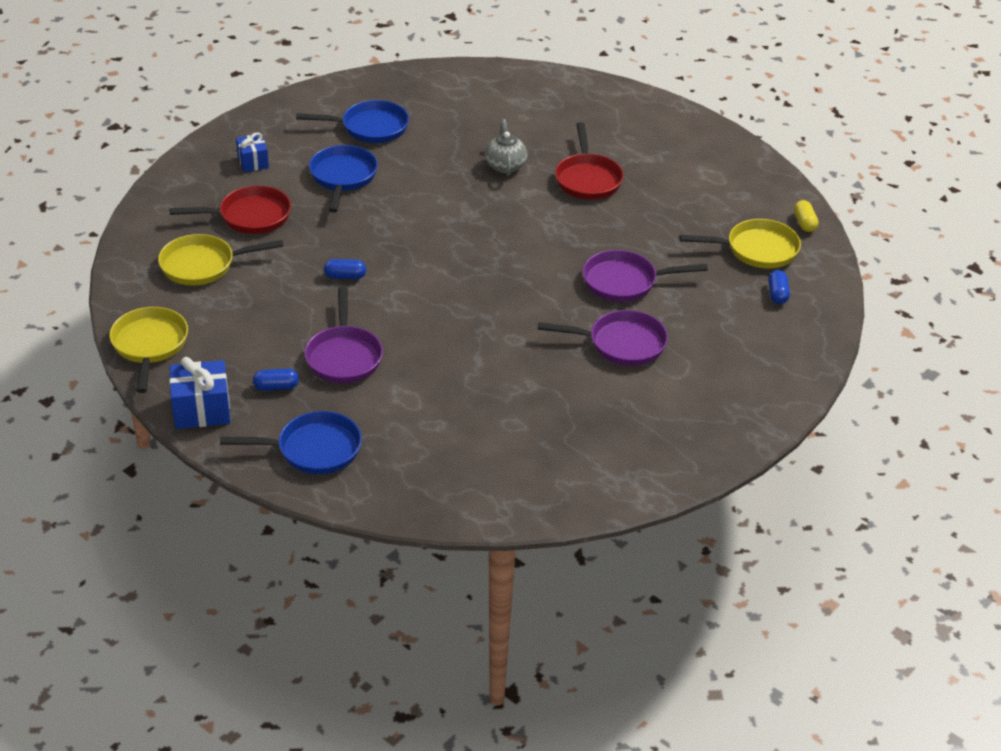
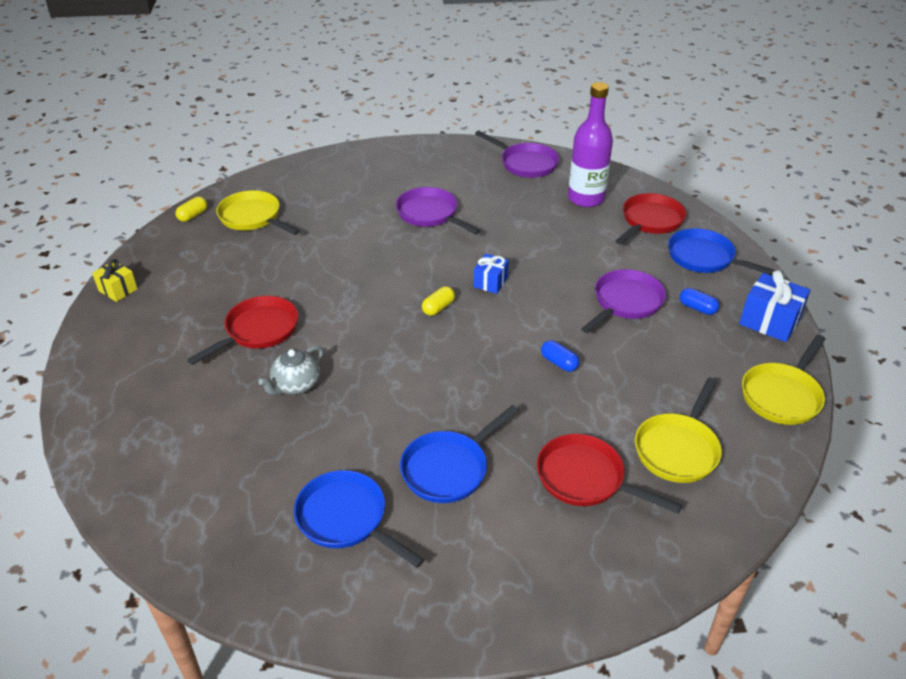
camera: 135 degrees left, 0 degrees up
yellow pan [158,234,284,286] -> yellow pan turned 90 degrees clockwise [635,378,722,483]
blue gift [236,132,269,172] -> blue gift moved to [473,253,509,294]
purple pan [583,250,708,302] -> purple pan moved to [475,131,559,178]
blue capsule [768,270,790,304] -> none
none -> yellow gift [92,259,138,302]
none -> yellow capsule [422,286,455,316]
none -> purple bottle [568,82,613,207]
none -> red pan [615,193,686,245]

